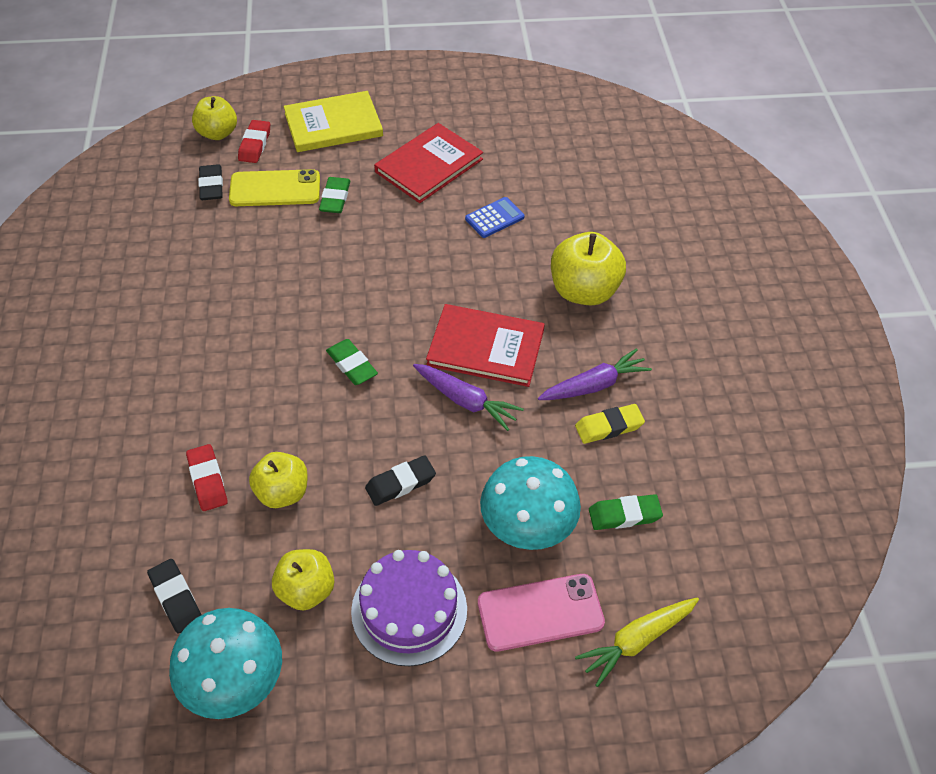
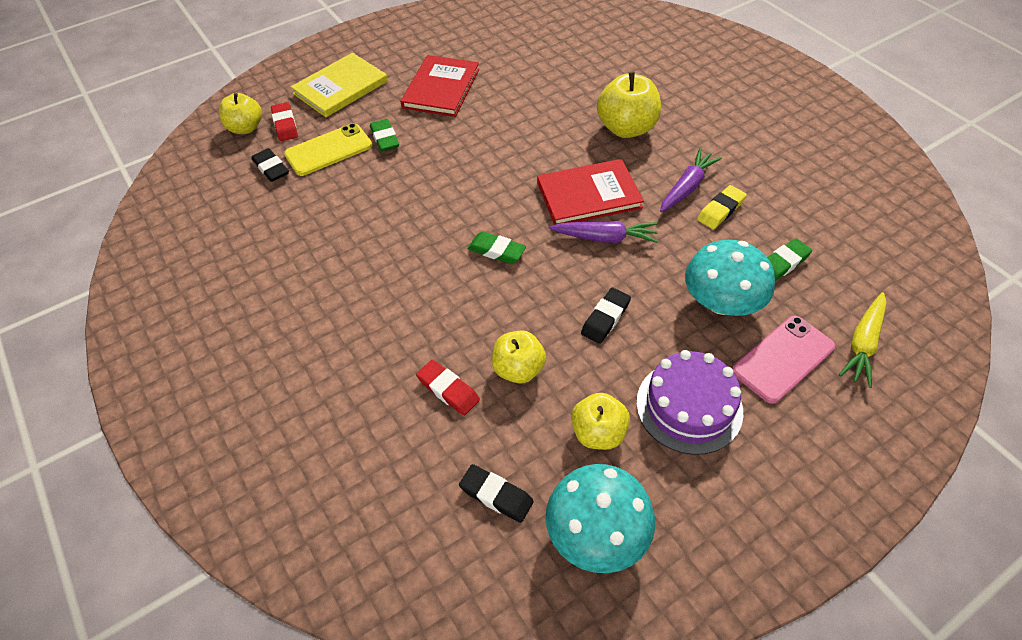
camera: 25 degrees left, 0 degrees up
blue calculator [465,197,525,238] -> none

